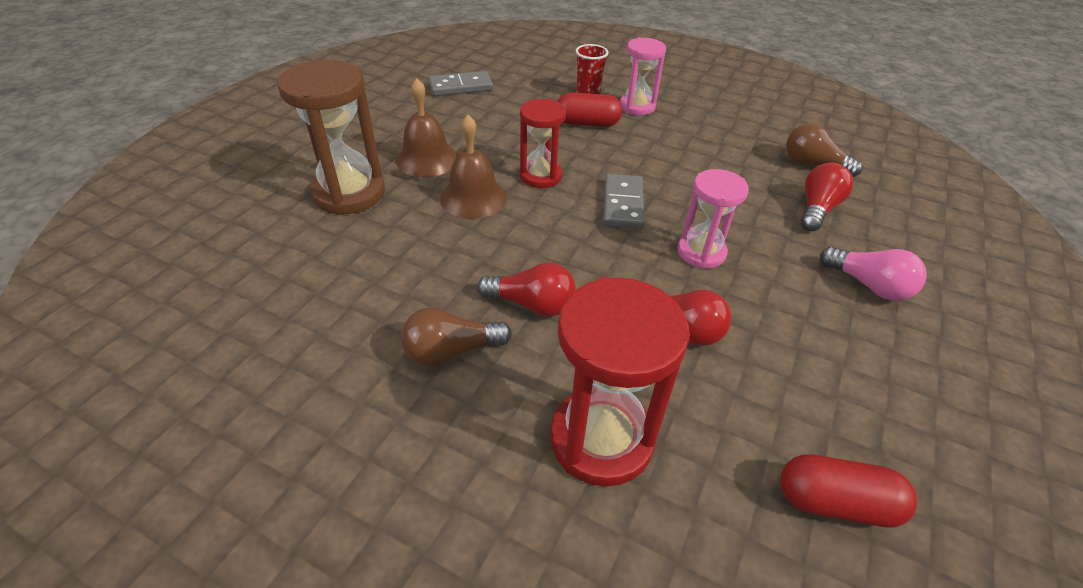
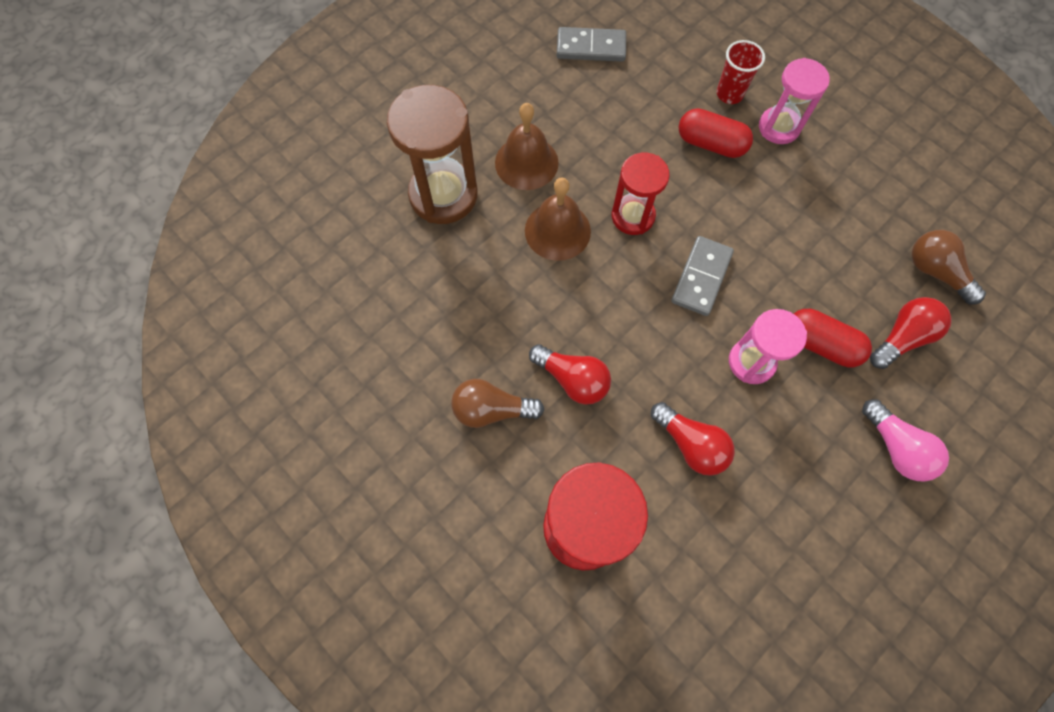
camera: 20 degrees right, 25 degrees up
red capsule [780,454,917,528] -> red capsule moved to [793,309,872,367]

